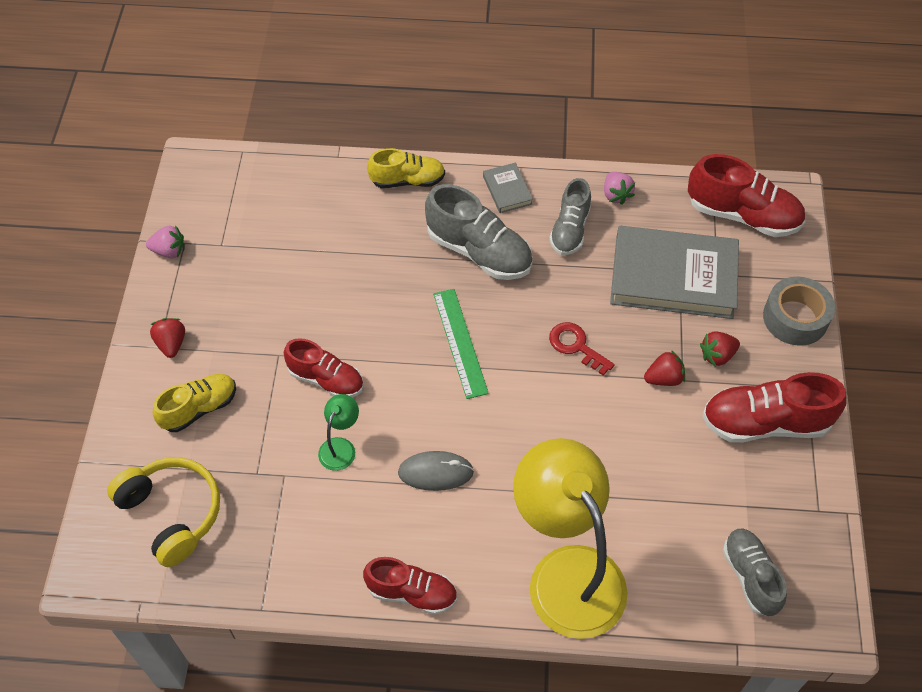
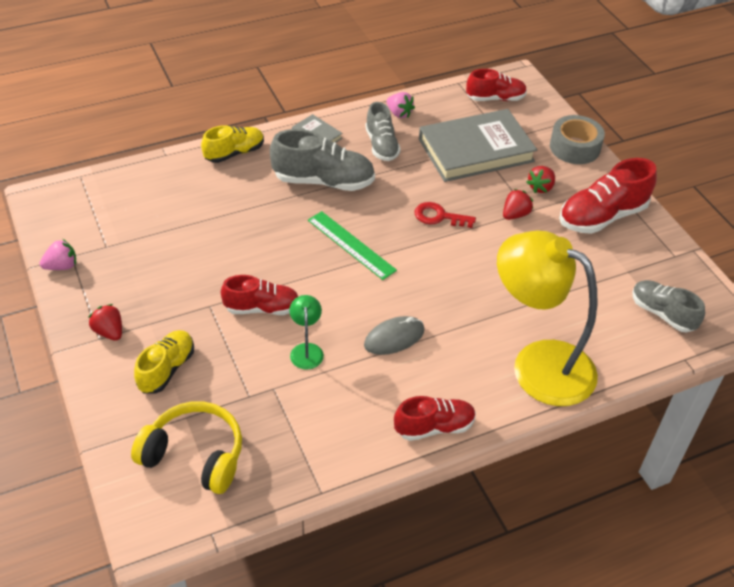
camera: 30 degrees left, 10 degrees down
red shoe [688,154,805,237] -> red shoe [466,69,527,101], size x0.65

